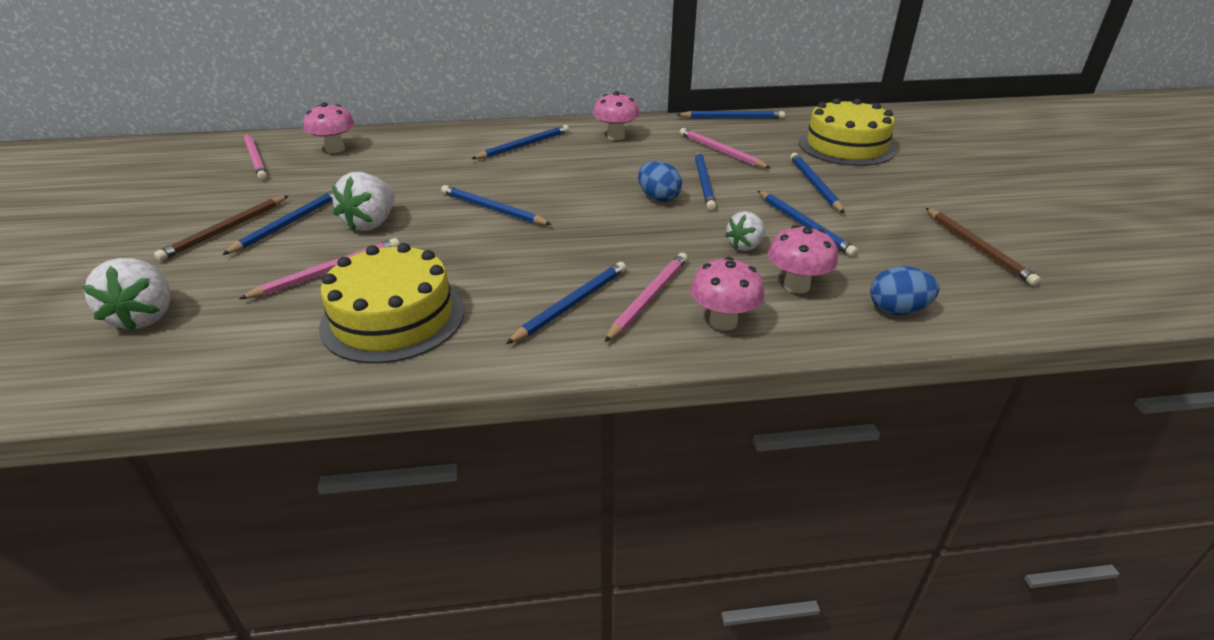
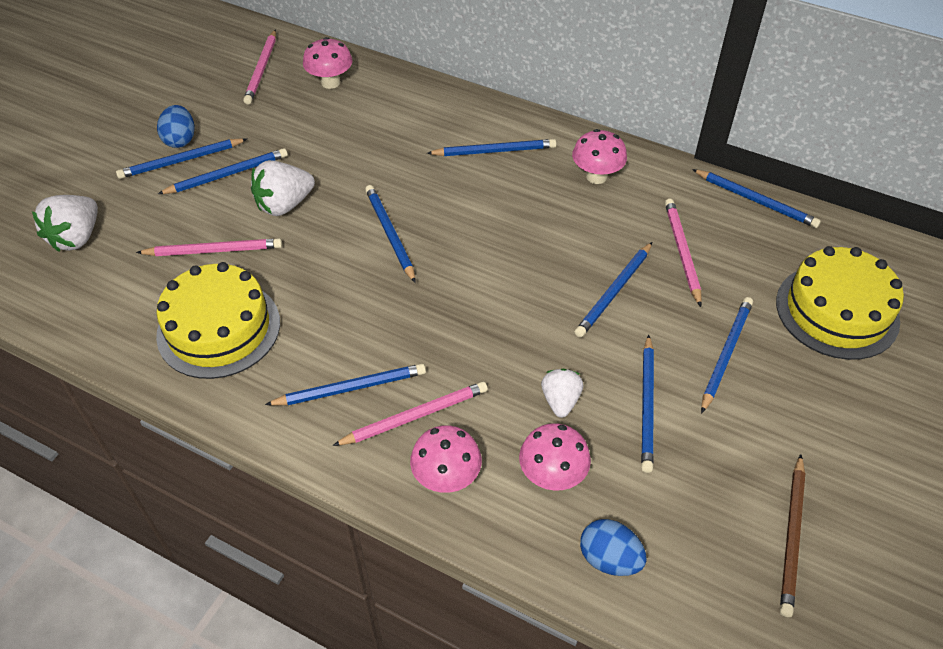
camera: 35 degrees right, 15 degrees up
brown pencil [154,196,288,261] -> blue pencil [116,138,247,179]
blue egg [638,161,682,202] -> blue egg moved to [157,105,195,148]
white strawberry [725,211,765,251] -> white strawberry turned 105 degrees clockwise [541,369,583,418]

